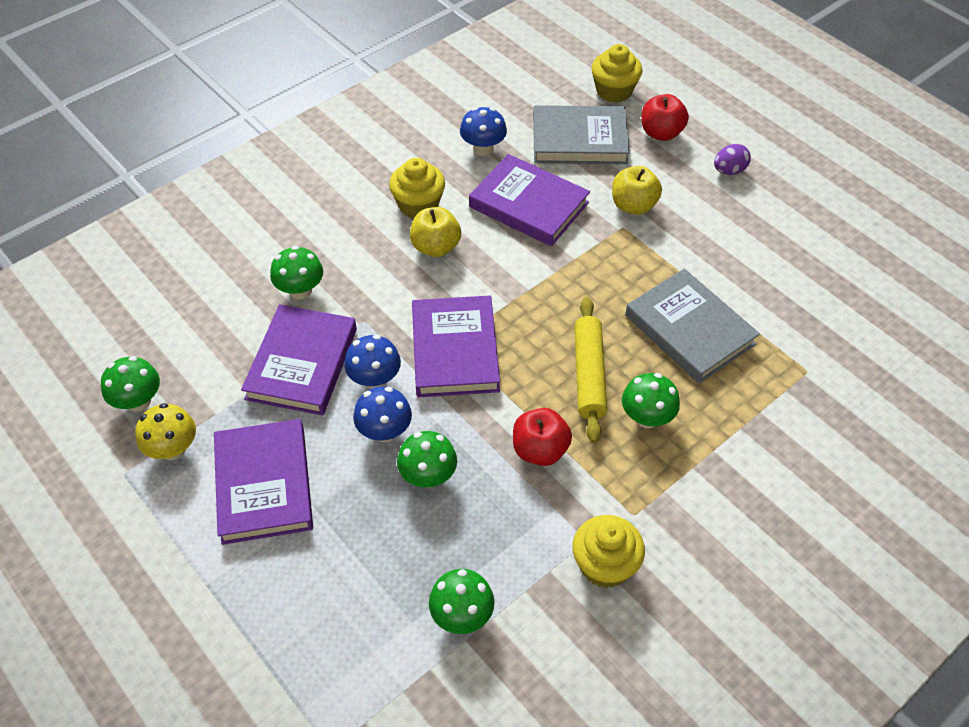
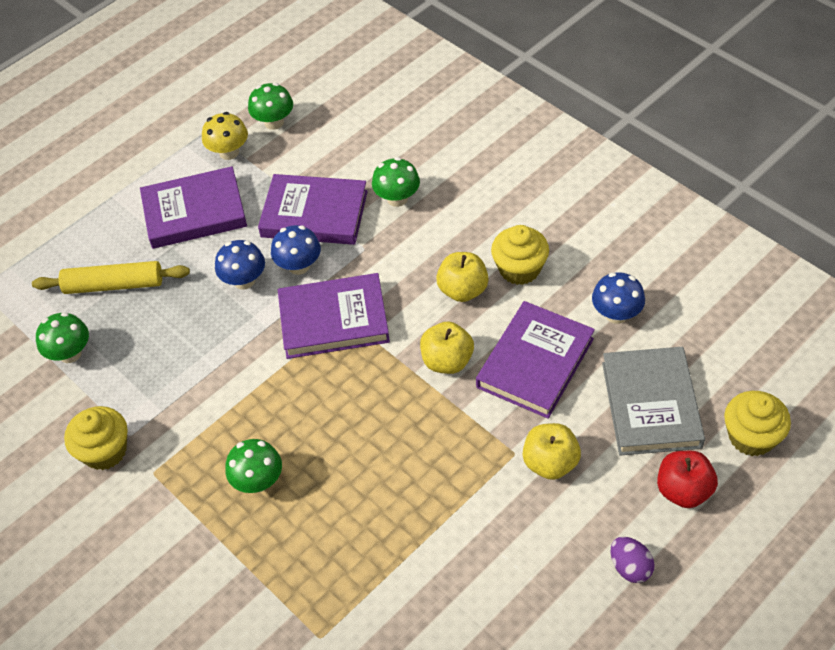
camera: 90 degrees right, 0 degrees up
green mushroom [397,431,457,488] -> none
red apple [513,408,572,466] -> none
yellow rolling pin [574,297,607,443] -> yellow rolling pin moved to [32,261,190,294]
grey book [625,269,760,383] -> none
none -> yellow apple [420,321,474,374]

